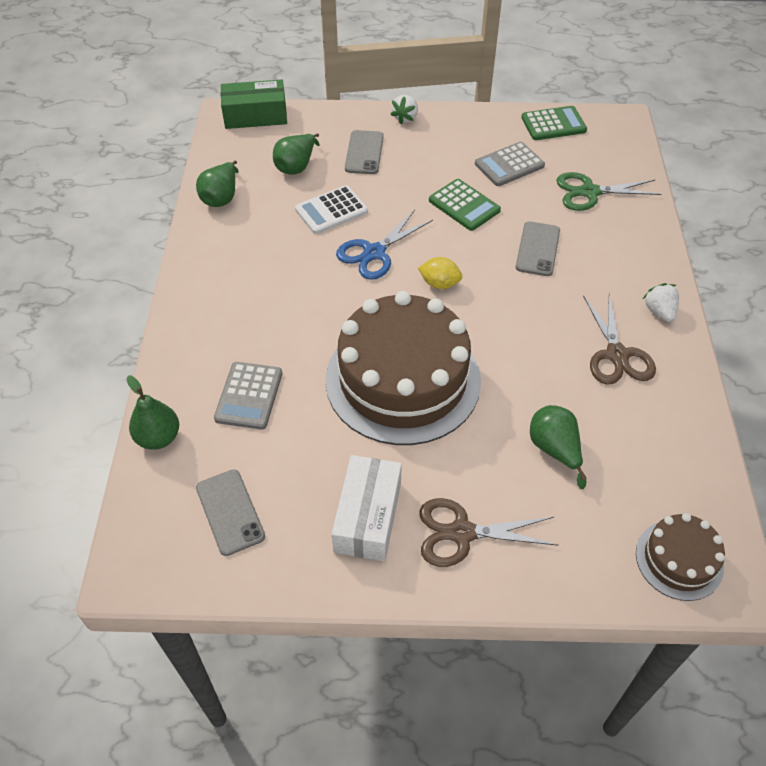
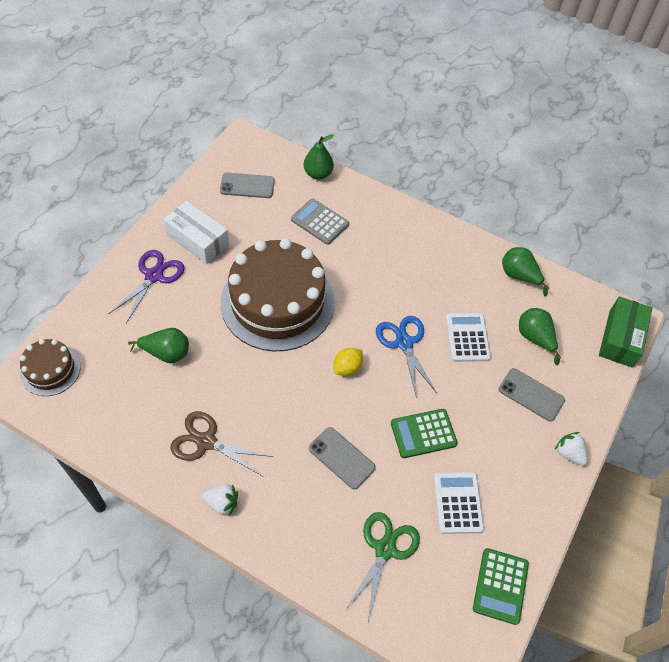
camera: 115 degrees right, 5 degrees up
brown scissors [420,498,559,567] -> purple scissors [109,250,185,323]
grey calculator [475,142,545,186] -> white calculator [434,472,484,534]

